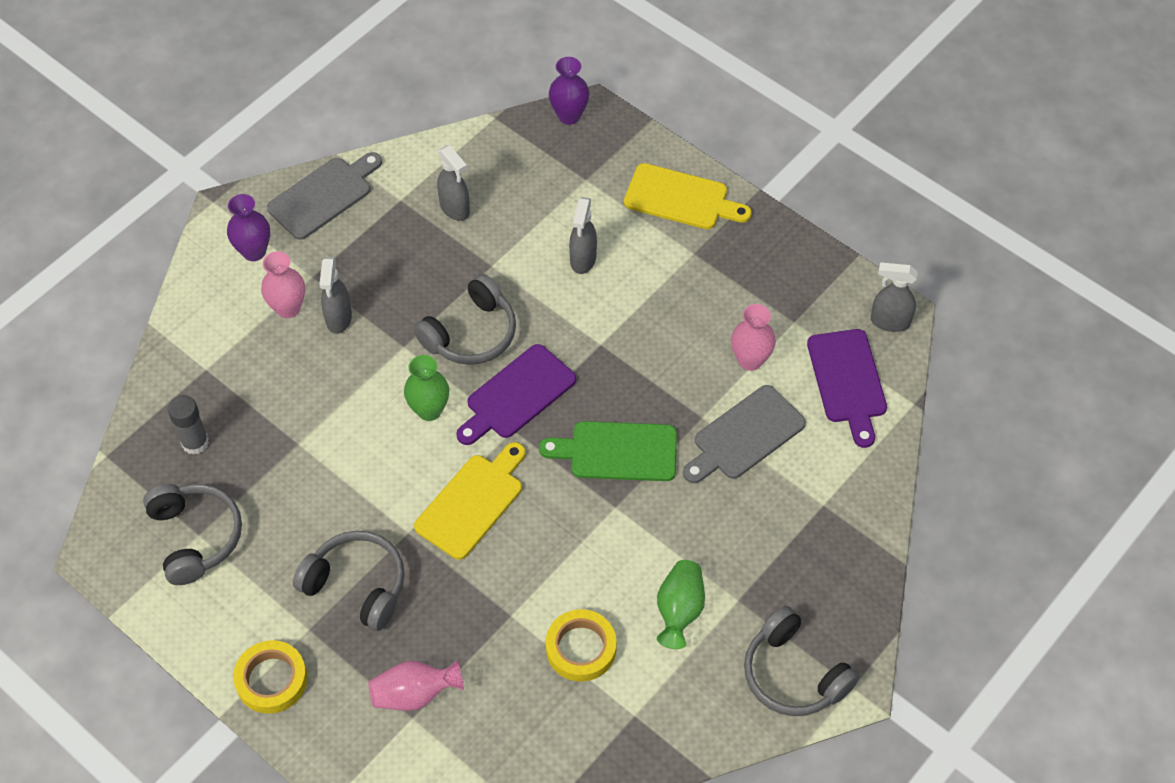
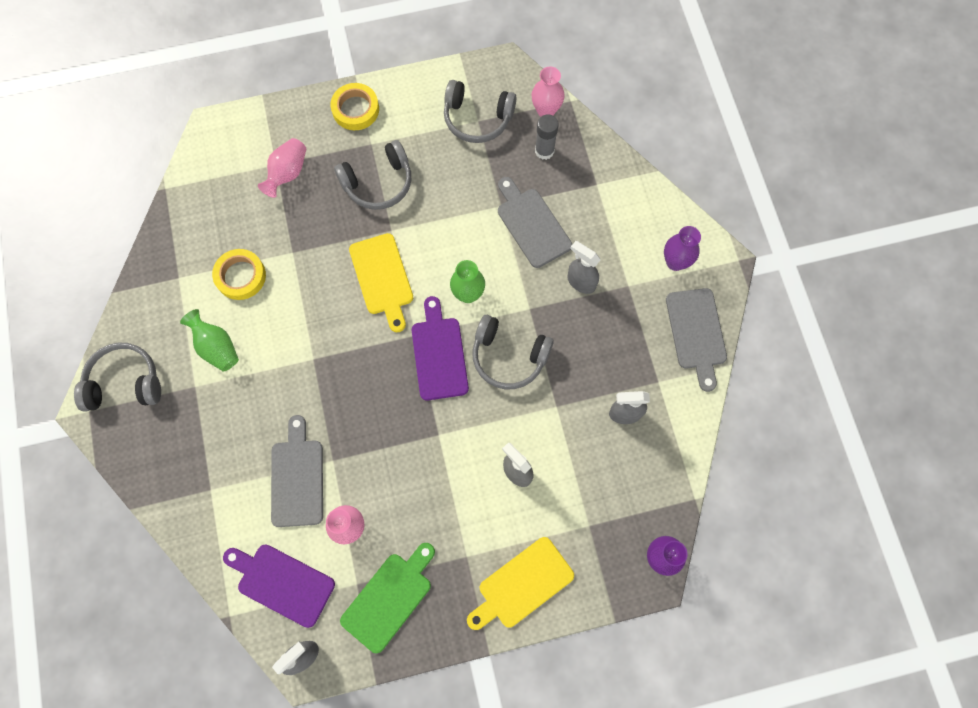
camera: 125 degrees right, 15 degrees up
pink vase [261,251,305,318] -> pink vase moved to [532,67,565,117]
grey headphones [414,274,516,365] -> grey headphones turned 60 degrees counterclockwise [473,315,554,389]
green cutting board [539,421,677,481] -> green cutting board moved to [340,543,435,653]
none -> grey cutting board [498,177,572,268]

